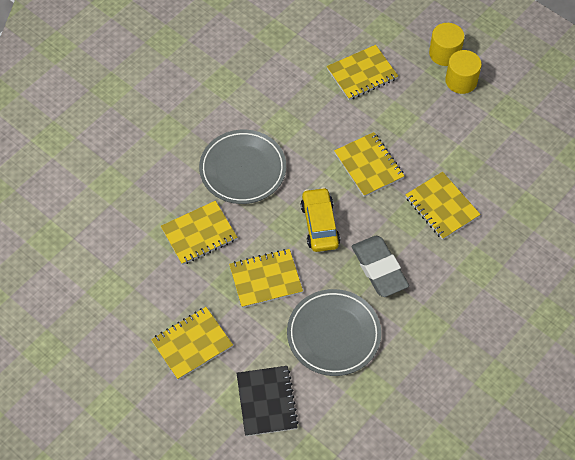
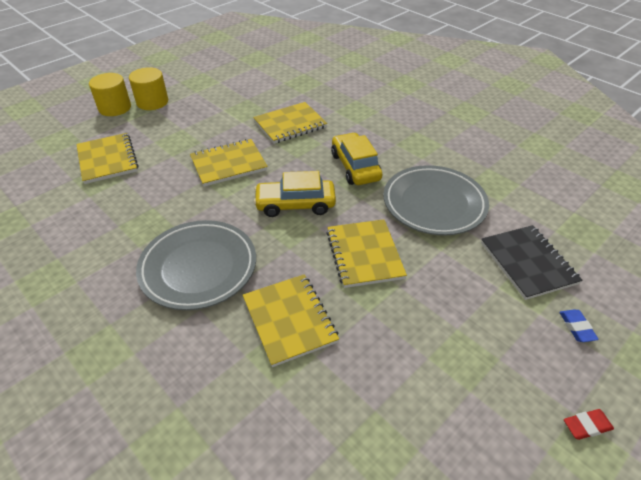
camera: 85 degrees left, 15 degrees down
yellow notebook [151,307,233,380] -> none
black notebook [237,366,299,436] -> black notebook turned 75 degrees clockwise [481,225,583,300]
grey eraser [352,236,409,297] -> yellow car [331,132,382,185]
none -> blue eraser [560,309,599,342]
none -> red eraser [564,409,614,440]

